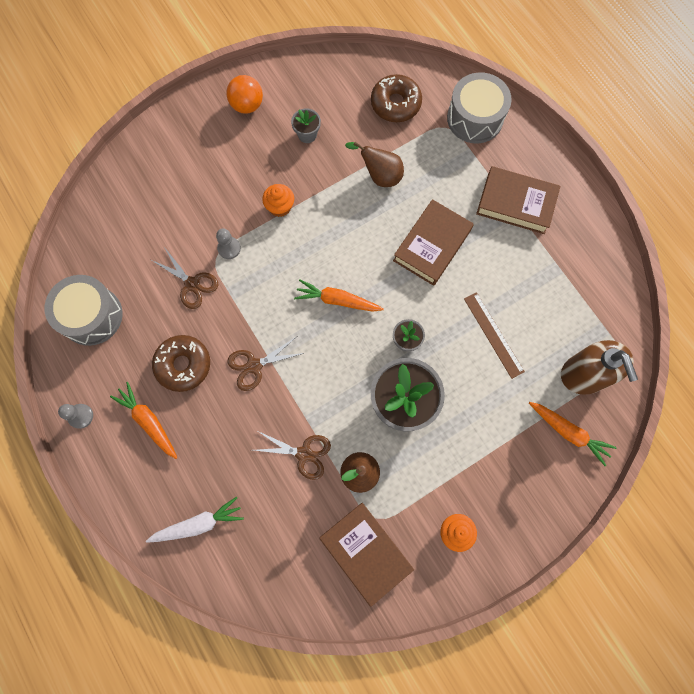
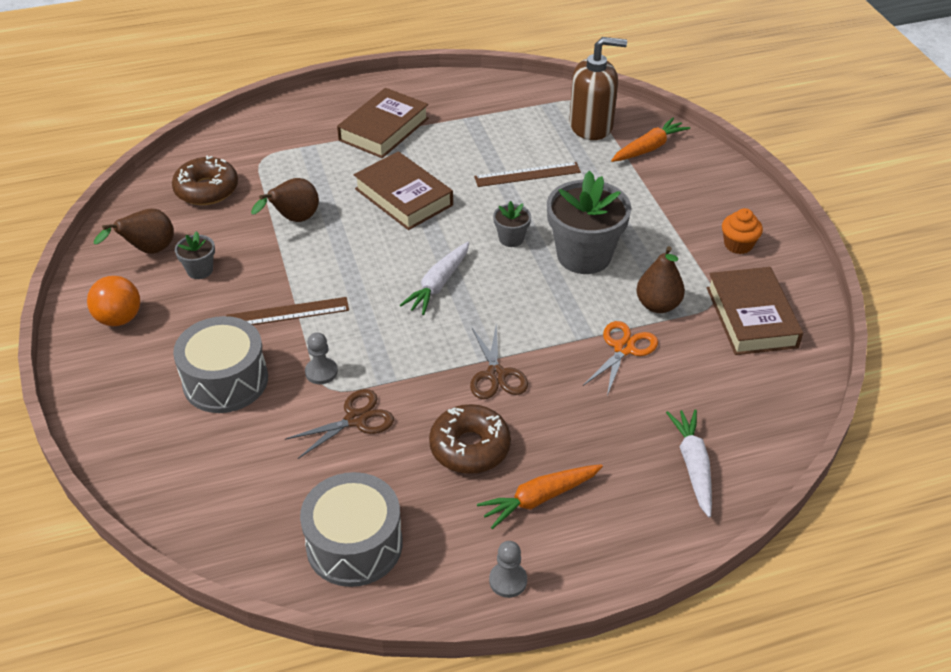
camera: 75 degrees left, 30 degrees down
brown scissors [254,431,331,480] -> orange scissors [583,321,658,396]
orange cupcake [262,184,294,217] -> brown ruler [226,297,349,325]
orange carrot [294,279,384,312] -> white carrot [400,242,469,315]
brown book [320,503,414,607] -> brown book turned 75 degrees counterclockwise [707,267,803,355]
grey drum [447,72,512,143] -> grey drum moved to [173,316,268,413]
none -> brown pear [94,208,174,254]

